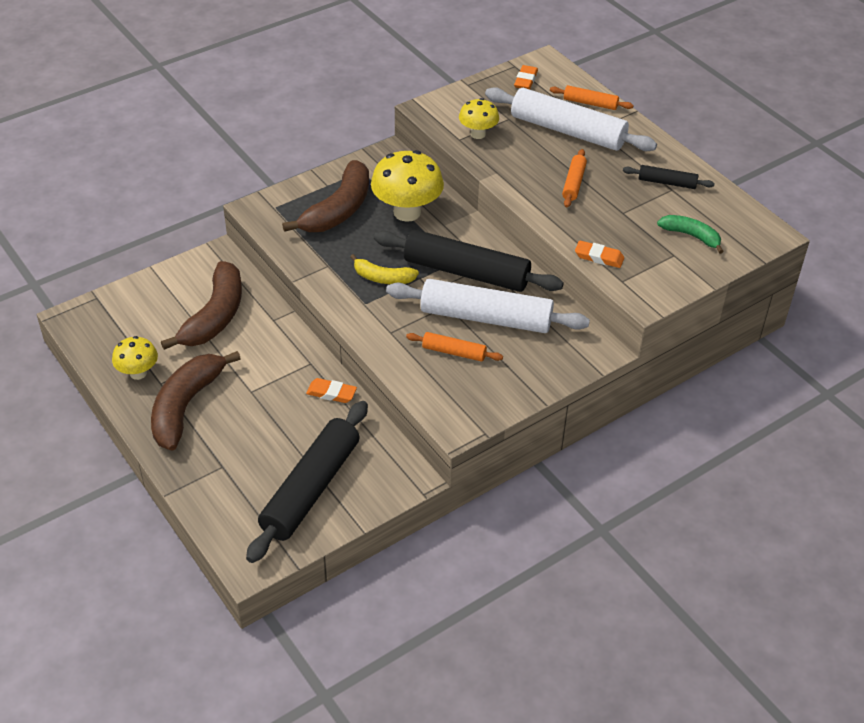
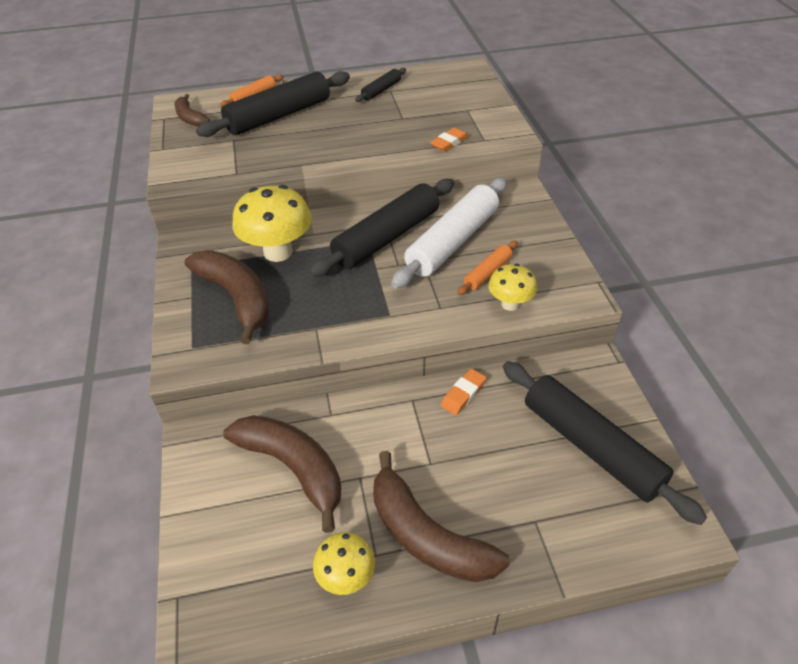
camera: 65 degrees left, 0 degrees up
yellow banana [350,254,419,284] -> none
yellow mushroom [459,98,499,139] -> yellow mushroom moved to [488,264,537,311]
white rolling pin [485,87,657,151] -> black rolling pin [196,71,350,137]
orange eraser [514,65,538,90] -> brown banana [174,94,210,127]
orange rolling pin [562,149,587,208] -> none
green banana [657,215,724,254] -> none

